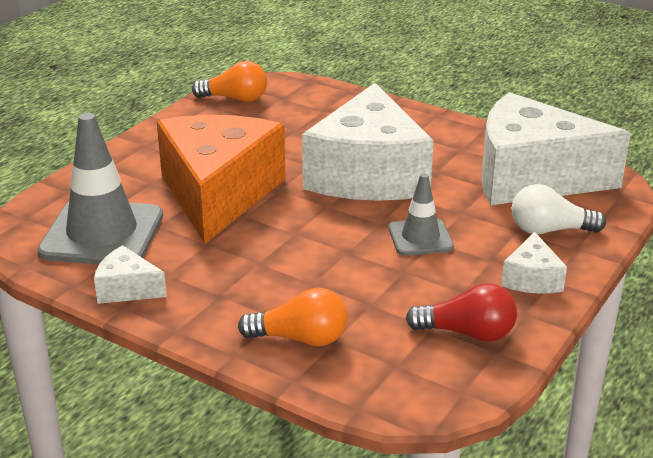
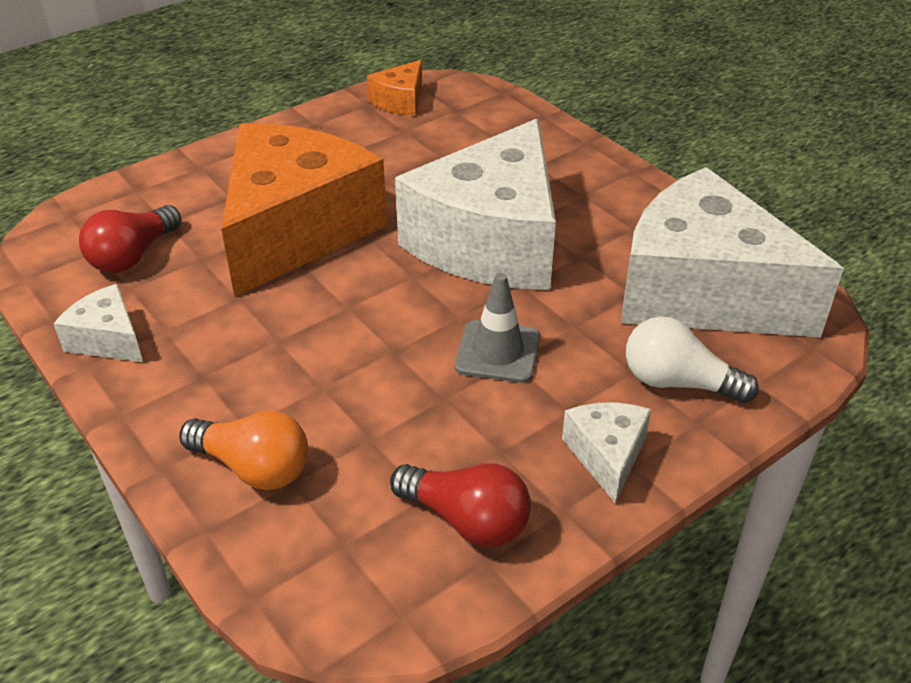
camera: 20 degrees right, 10 degrees up
grey traffic cone [37,113,163,264] -> red light bulb [79,205,181,273]
orange light bulb [192,61,267,102] -> orange cheese [367,60,422,116]
white cheese [501,232,567,294] -> white cheese turned 150 degrees clockwise [562,402,651,503]

